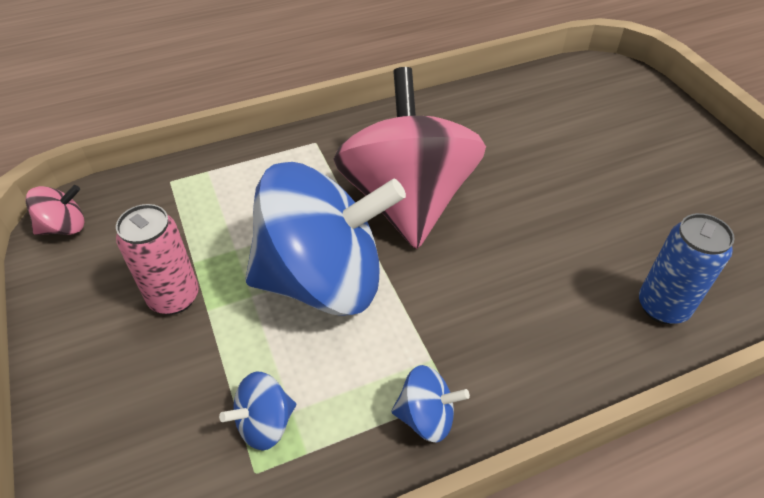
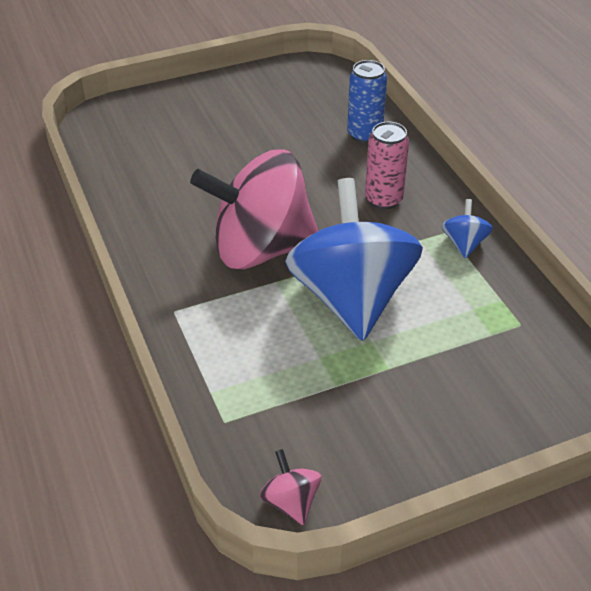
camera: 90 degrees left, 5 degrees down
pink can [116,204,199,315] -> pink can moved to [365,122,409,210]
blue spinning top [219,372,296,450] -> none

